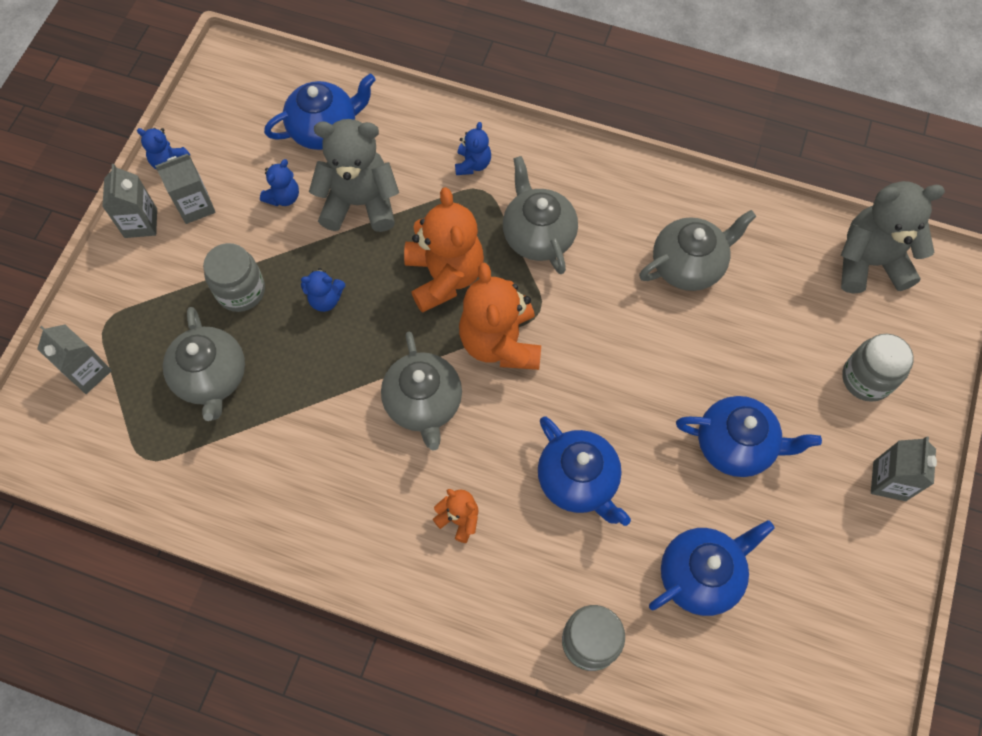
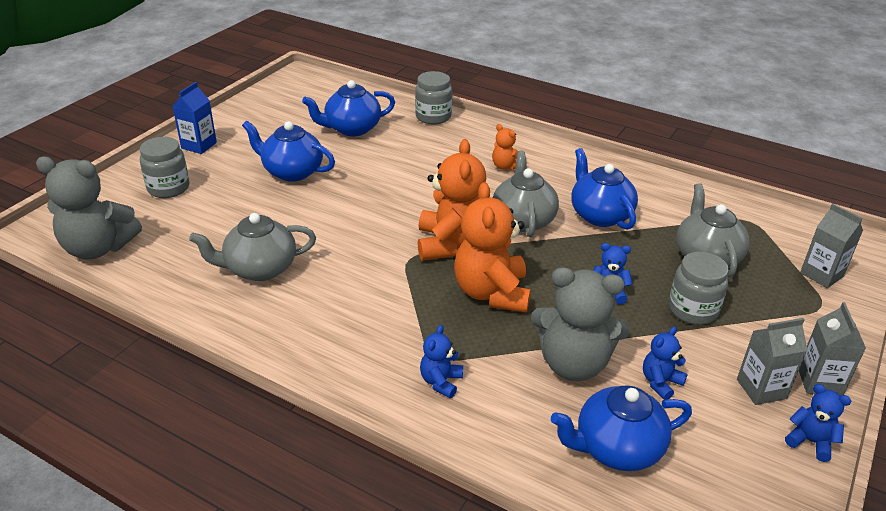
camera: 170 degrees left, 30 degrees down
grey teapot [503,156,578,274] -> none
blue teapot [538,416,631,526] -> blue teapot moved to [571,148,638,230]
grey carton [871,436,937,501] -> blue carton [173,82,217,154]

